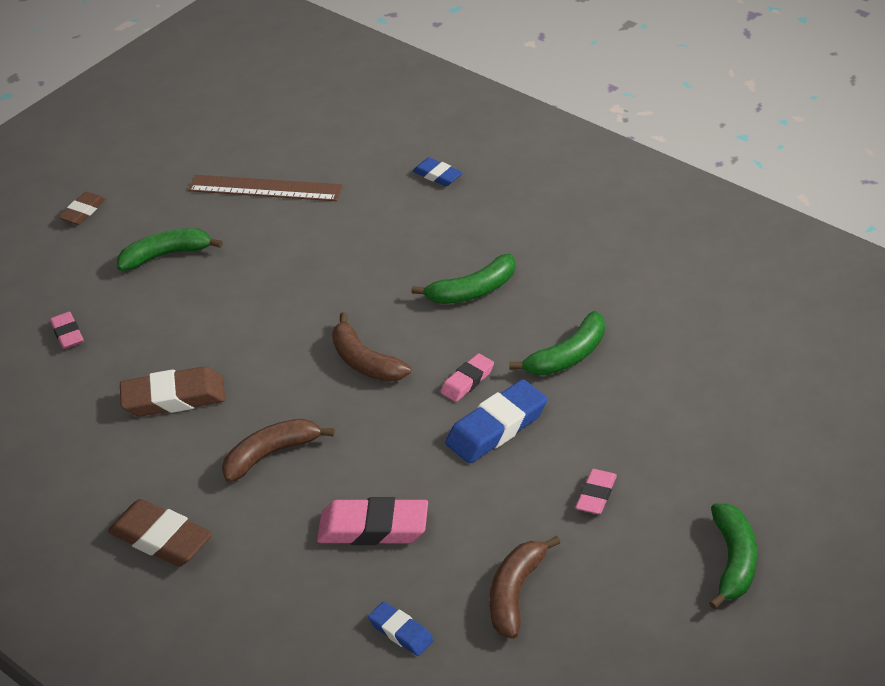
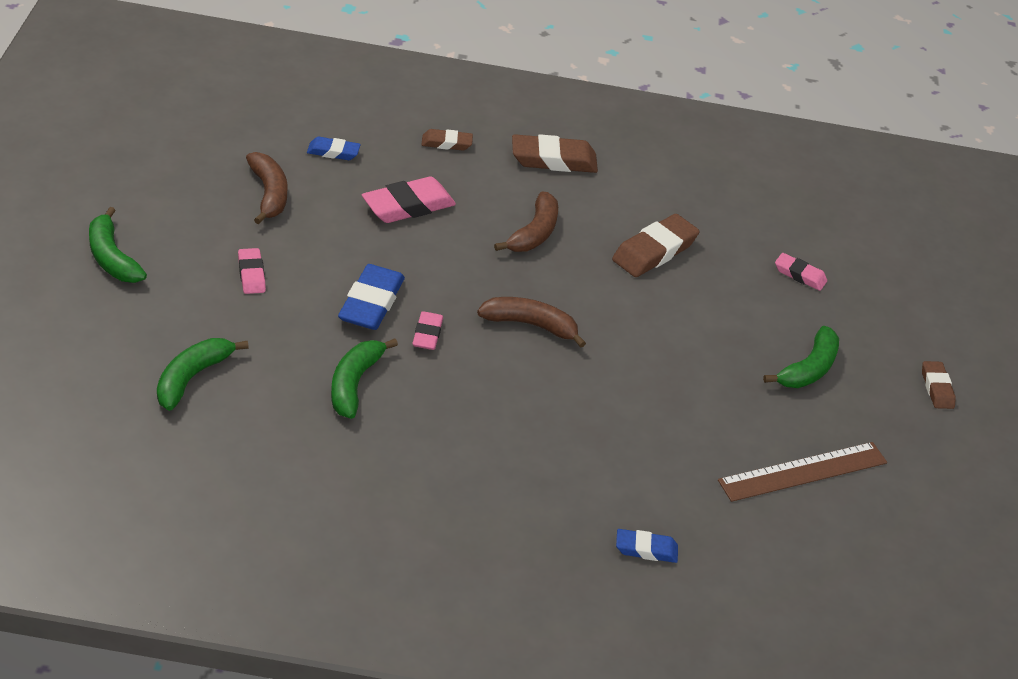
camera: 135 degrees right, 0 degrees up
green banana [411,254,516,304] -> green banana moved to [157,338,249,411]
none -> brown eraser [421,129,473,151]

